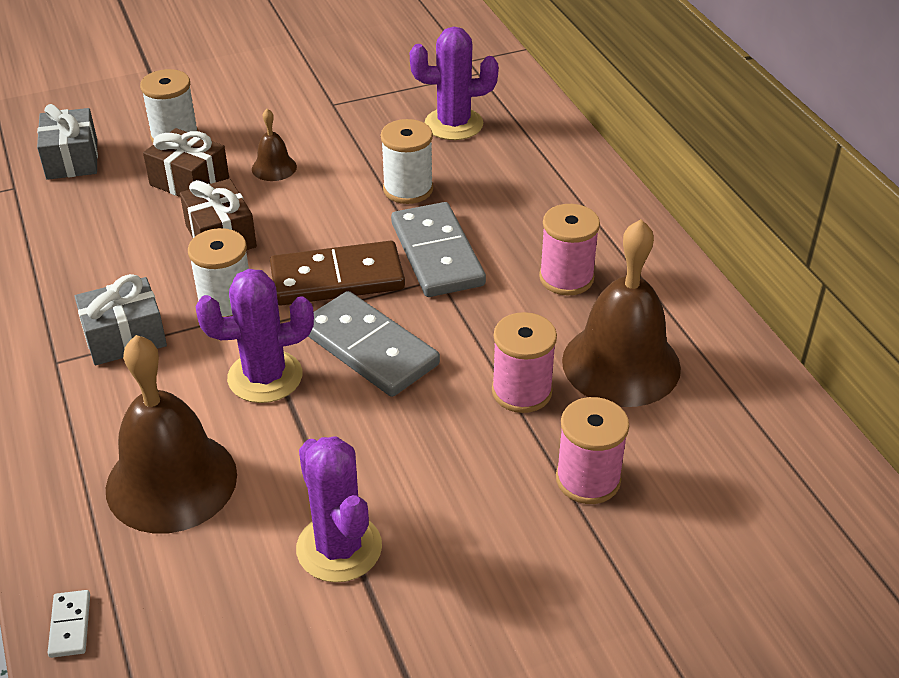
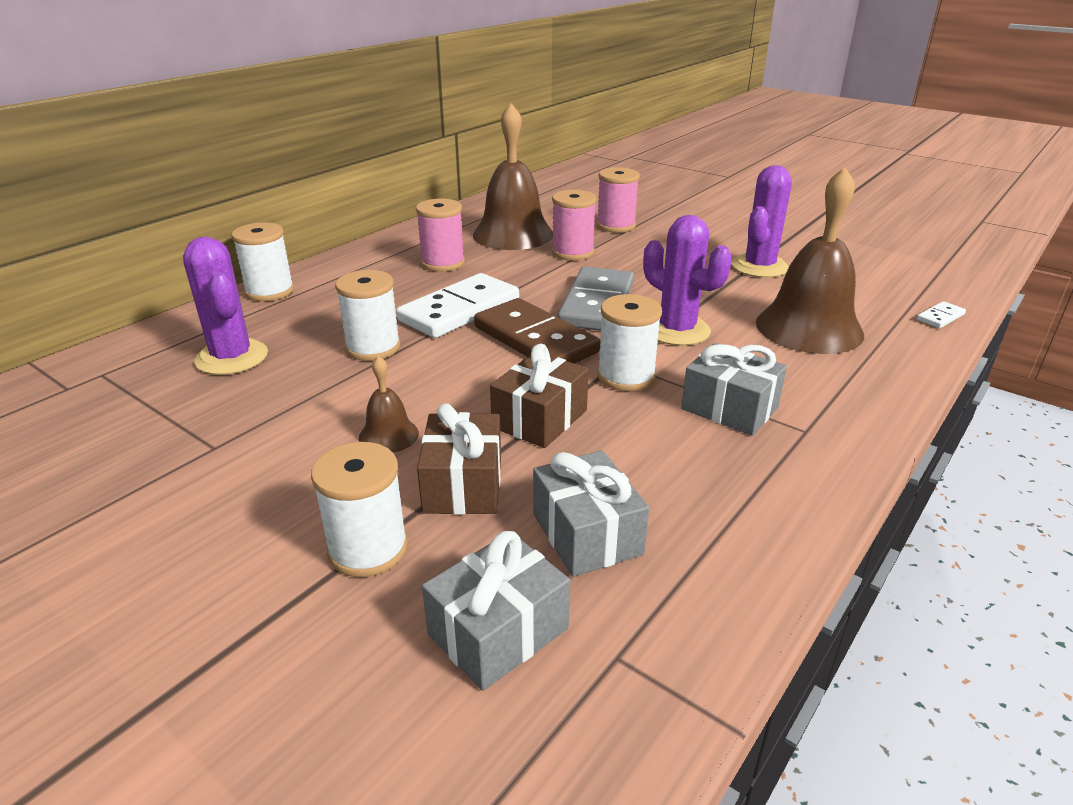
camera: 120 degrees left, 10 degrees down
grey domino [391,202,486,297] -> white domino [396,273,519,338]
none -> white spool [231,222,294,301]
none -> grey gift [533,450,649,577]

